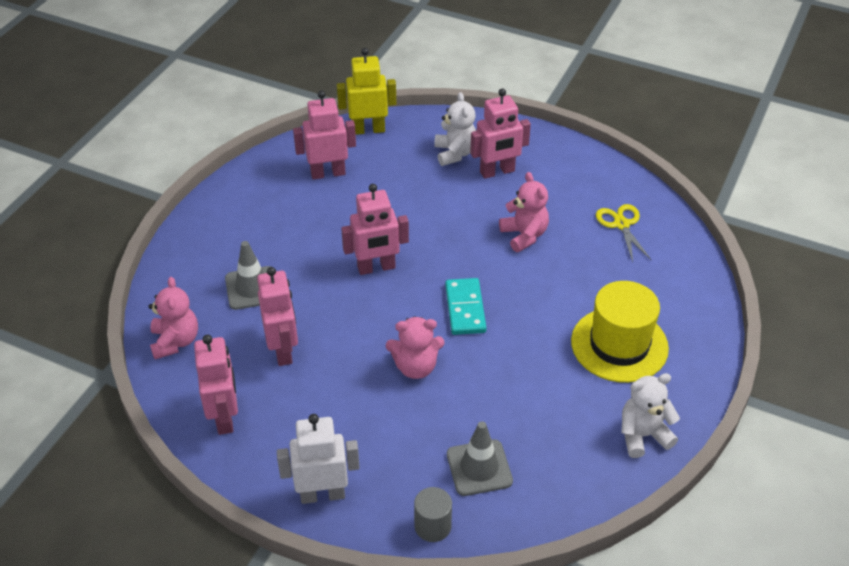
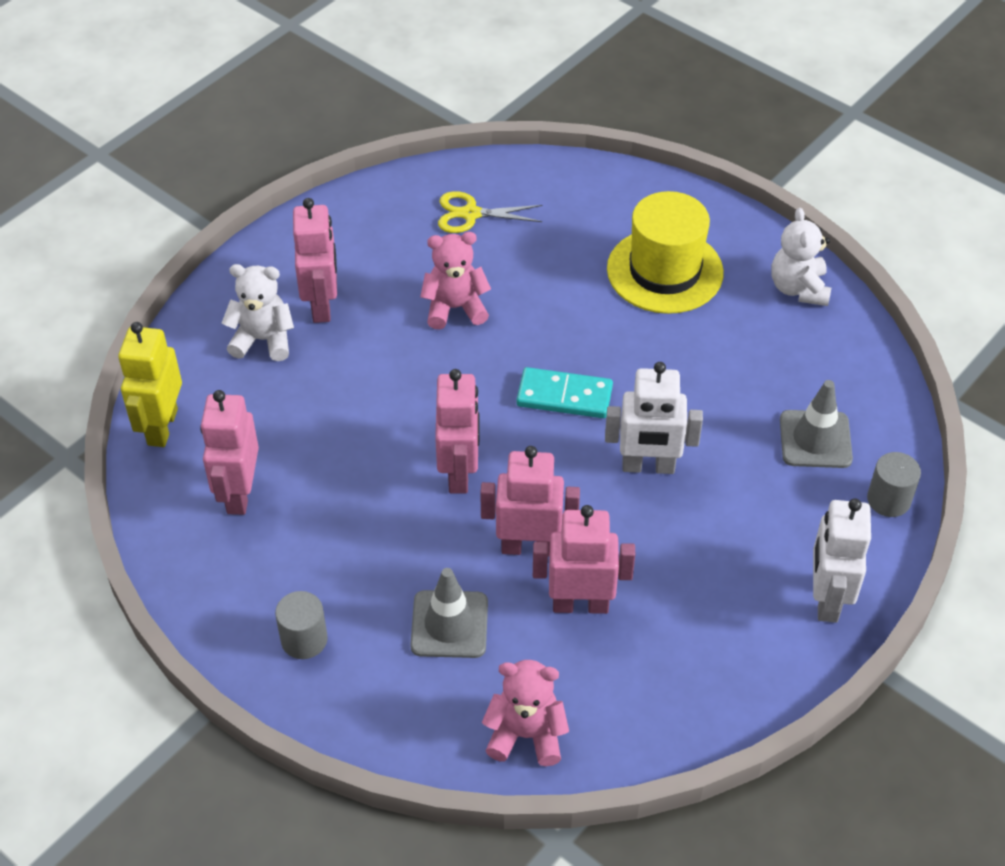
camera: 75 degrees left, 5 degrees up
pink robot [194,335,238,435] -> pink robot moved to [480,446,580,556]
pink teddy bear [386,316,444,379] -> white robot [605,362,703,474]
none -> grey cylinder [275,591,328,659]

